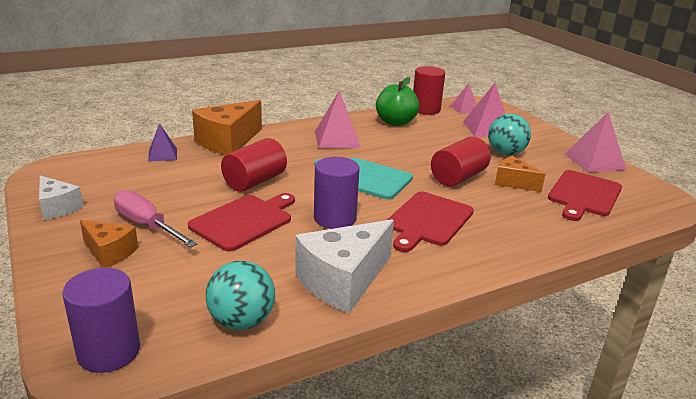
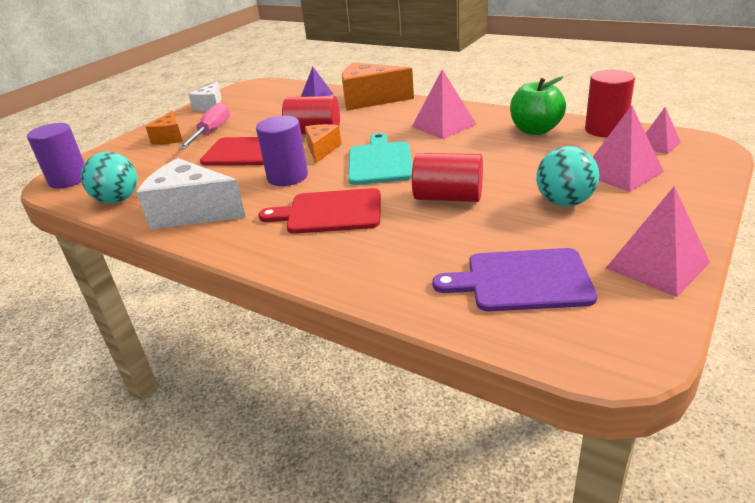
camera: 65 degrees right, 5 degrees up
orange cheese [495,156,546,192] -> orange cheese moved to [305,124,341,163]
red cutting board [548,170,622,221] -> purple cutting board [432,248,597,311]

